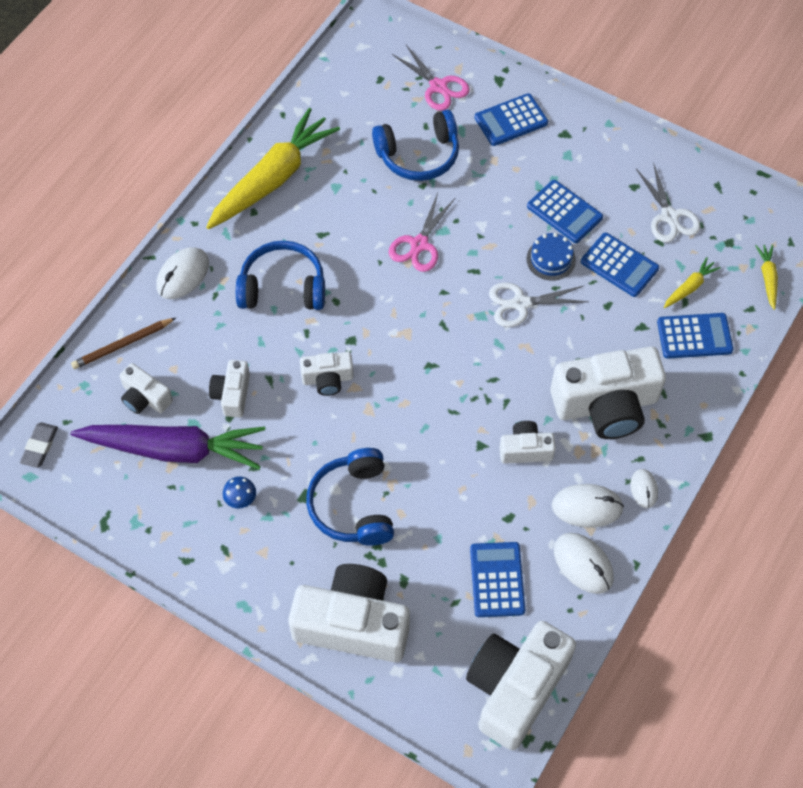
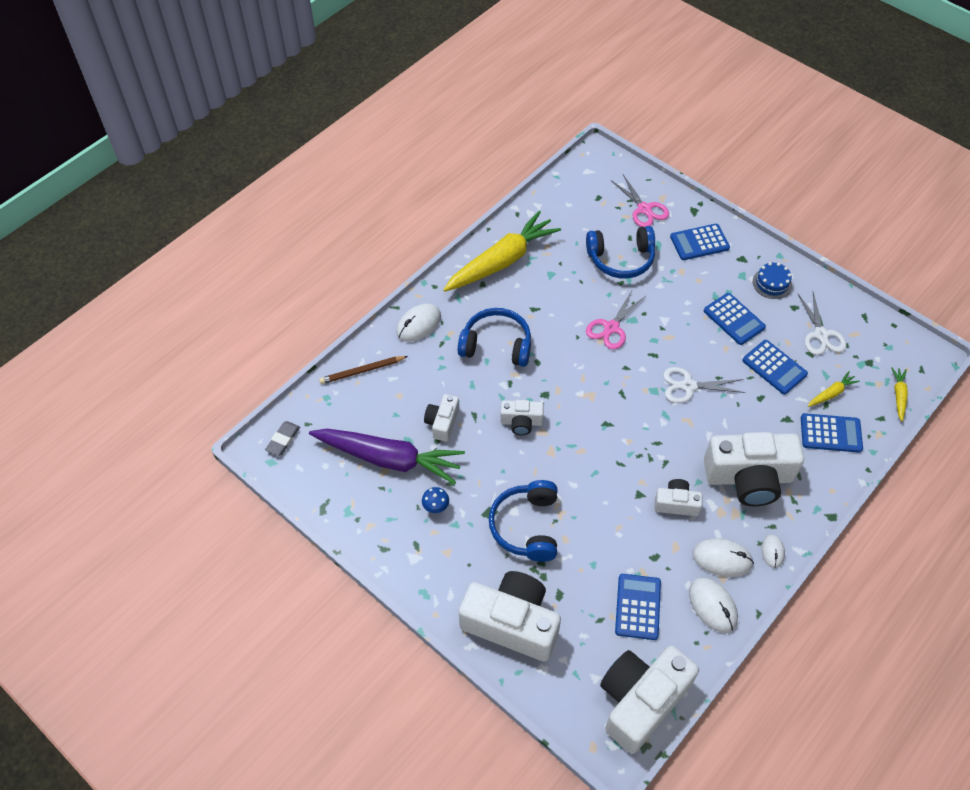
camera: 10 degrees right, 5 degrees down
white camera [120,363,173,414] -> none
blue cake [527,233,576,281] -> blue cake moved to [753,262,792,299]

